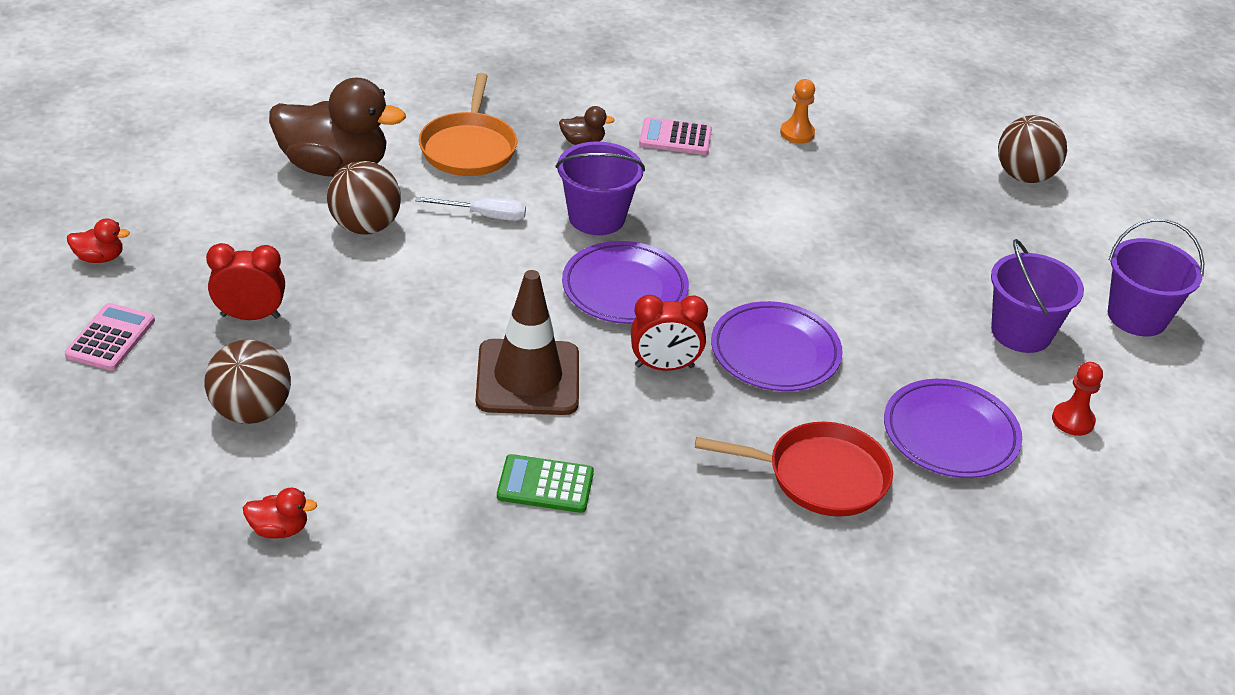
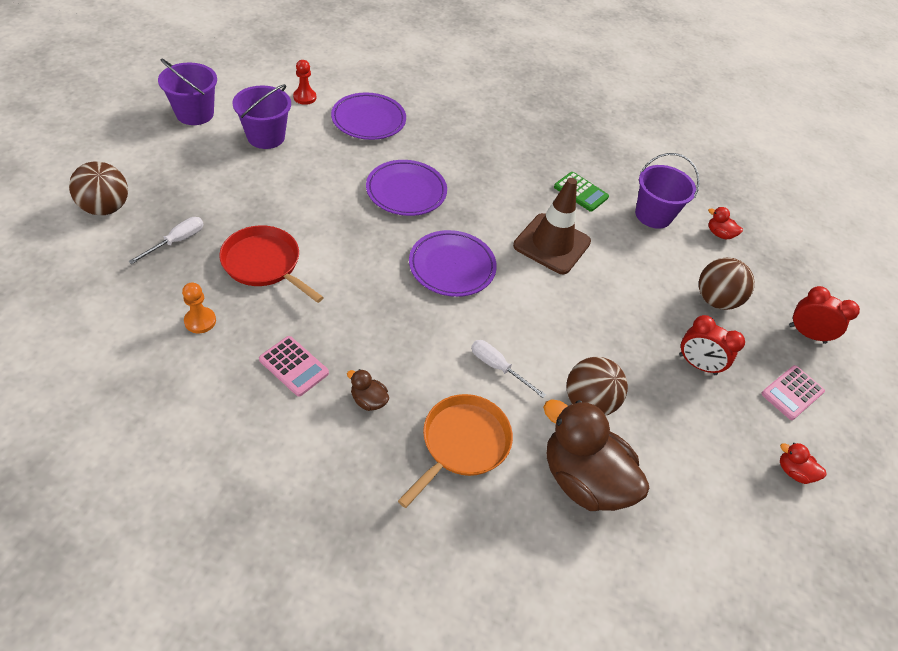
camera: 150 degrees left, 10 degrees up
purple bucket [556,142,645,235] -> purple bucket moved to [635,153,700,229]
red clock [631,295,708,371] -> red clock moved to [789,286,860,344]
red pan [695,422,893,517] -> red pan moved to [219,225,324,303]
none -> white screwdriver [128,217,204,264]

